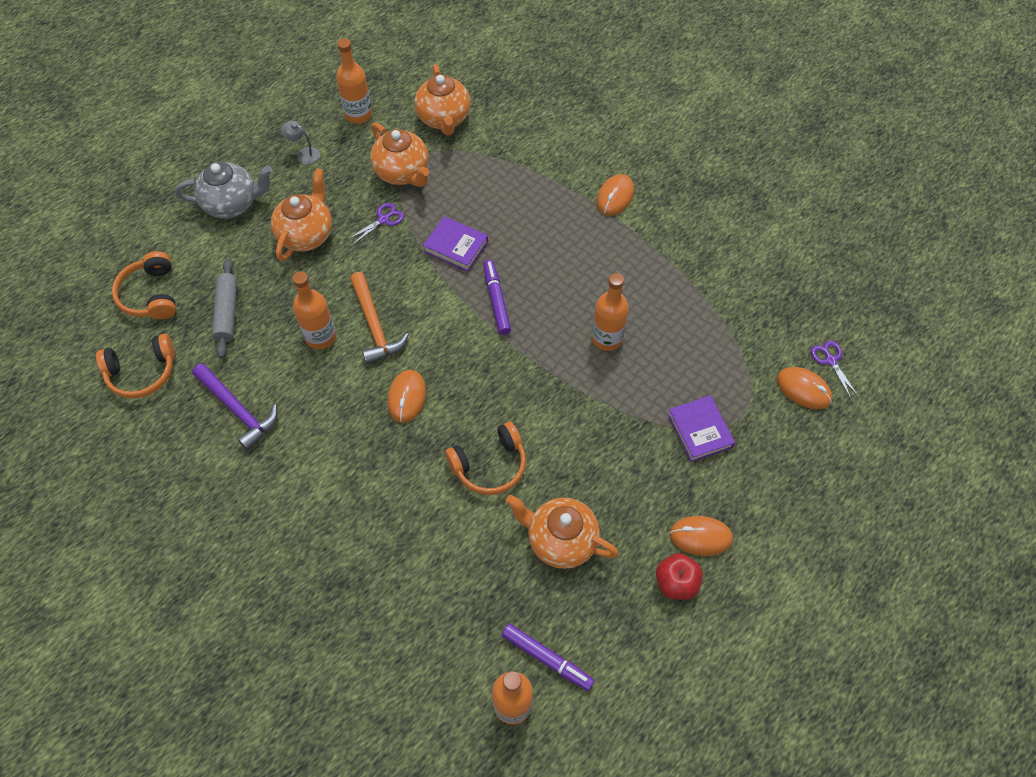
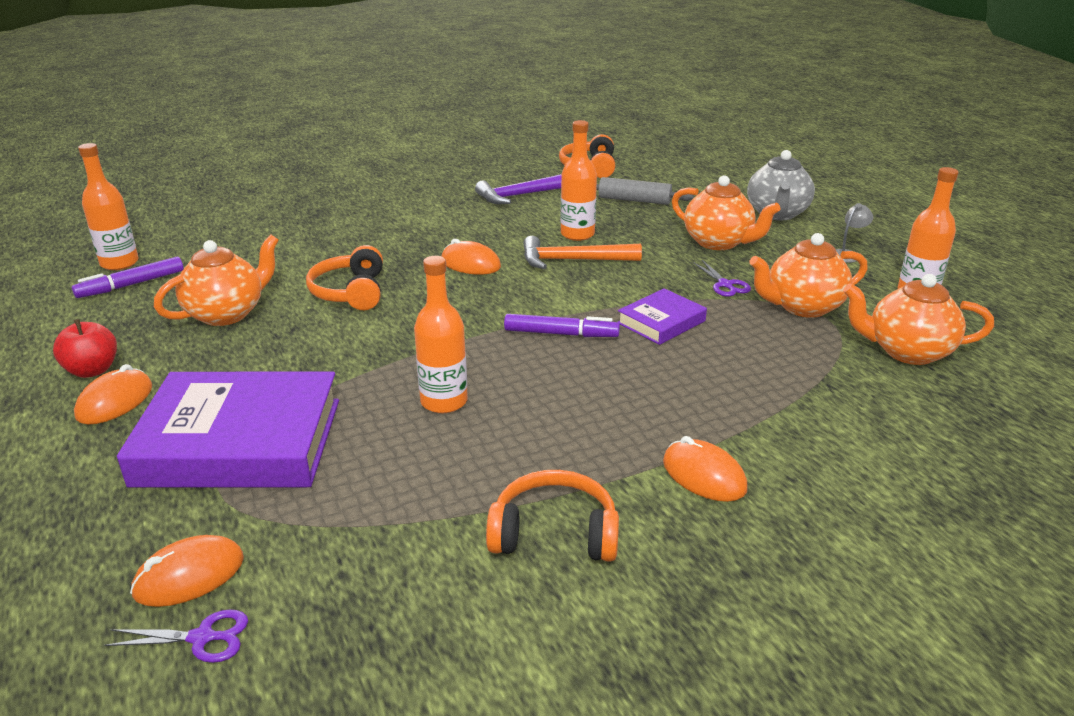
camera: 110 degrees right, 30 degrees down
orange headphones [112,251,176,319] -> orange headphones moved to [486,470,619,562]
purple book [668,395,735,462] -> purple book [117,372,339,488], size x2.04

